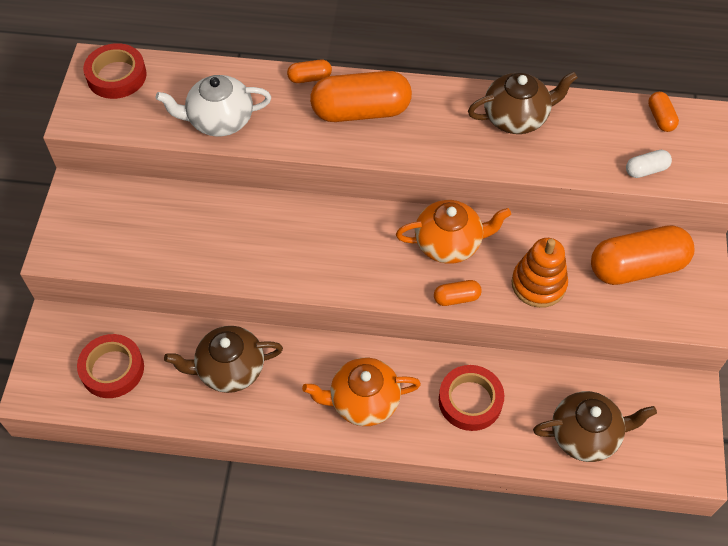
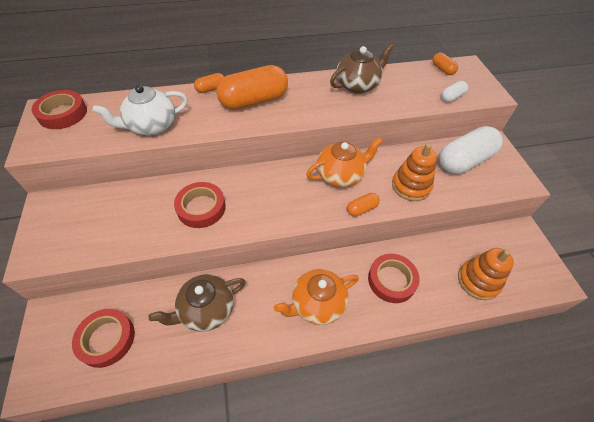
camera: 20 degrees left, 5 degrees down
brown teapot [533,391,657,462] -> orange stacking toy [458,248,514,300]
orange capsule [591,225,695,285] -> white capsule [439,126,503,174]
none -> red tape [174,182,226,228]

